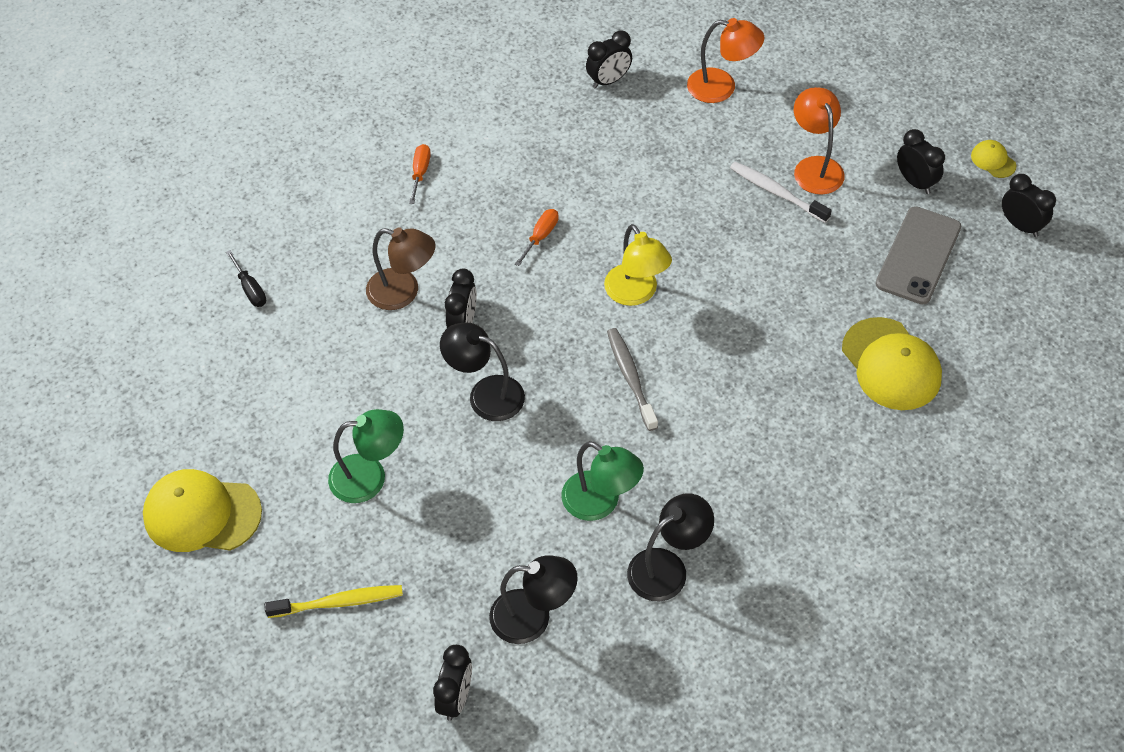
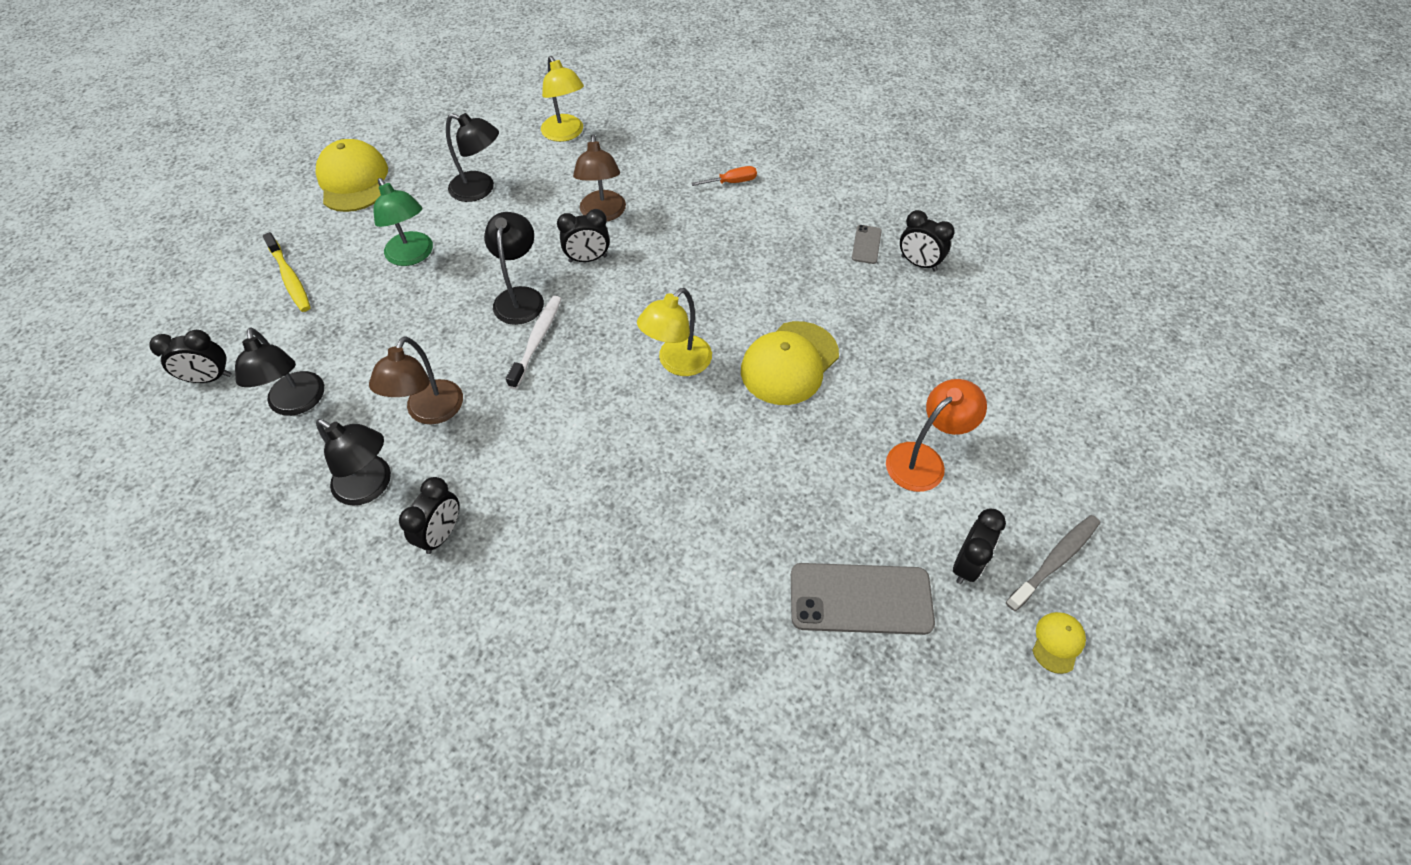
camera: 65 degrees right, 0 degrees up
black screwdriver [226,250,266,307] -> yellow lamp [541,56,584,142]
orange screwdriver [515,209,559,266] -> none
green lamp [562,441,644,521] -> brown lamp [369,336,463,425]
grey toothbrush [607,328,658,431] -> grey toothbrush moved to [1006,515,1100,611]
orange lamp [687,18,764,103] -> none
white toothbrush [730,162,832,223] -> white toothbrush moved to [506,296,561,389]
yellow cap [842,317,942,410] -> yellow cap moved to [741,321,839,405]
black clock [1002,174,1056,237] -> black clock moved to [399,477,459,554]
none -> black lamp [446,113,499,202]
none -> grey phone [852,225,882,264]

